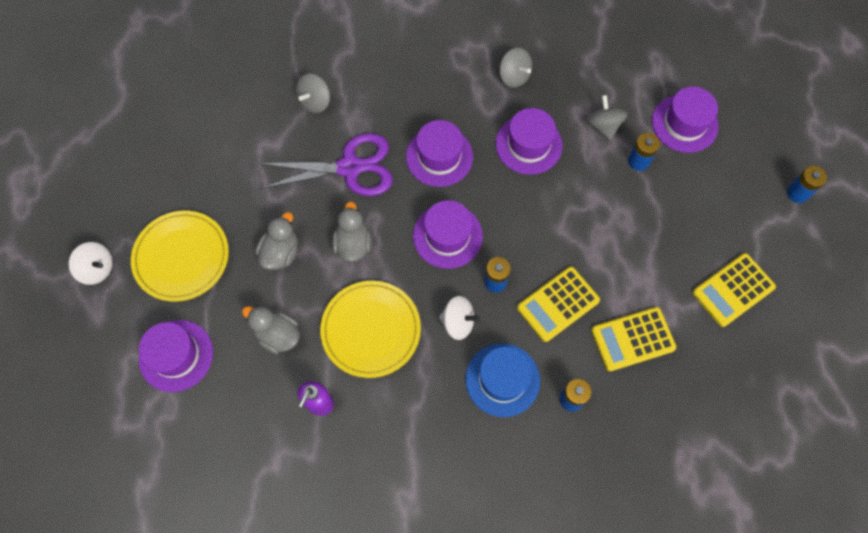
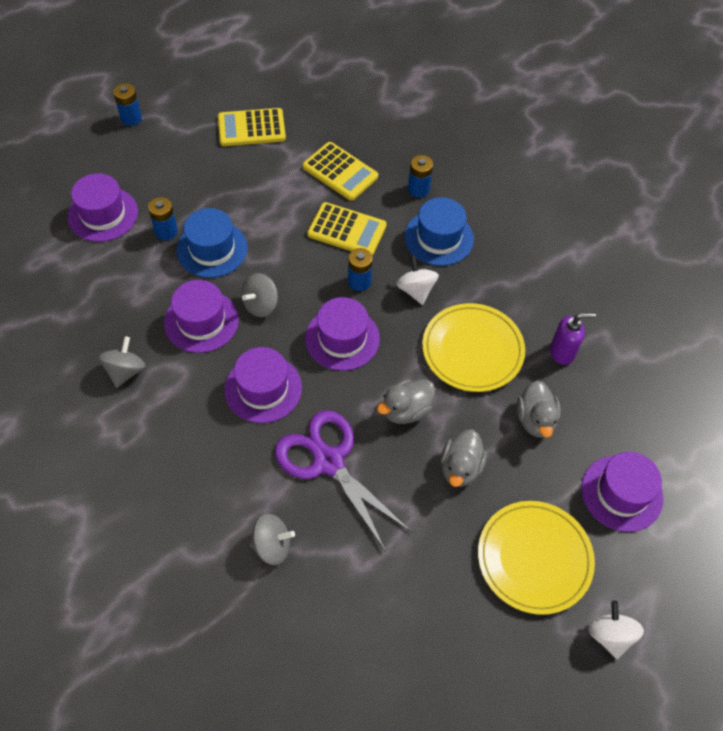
camera: 125 degrees left, 10 degrees down
grey duck [256,212,298,270] -> grey duck turned 60 degrees counterclockwise [441,430,487,487]
grey spinning top [587,95,628,141] -> grey spinning top moved to [241,273,278,317]
yellow calculator [692,253,776,327] -> yellow calculator turned 150 degrees clockwise [218,108,286,146]
none -> blue hat [176,208,248,278]

